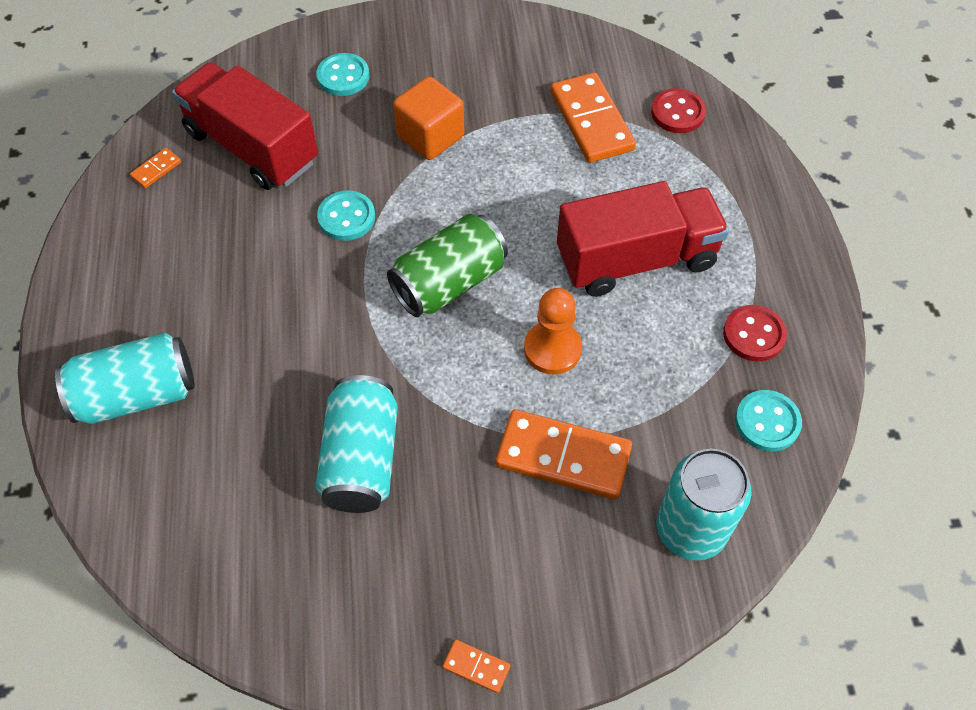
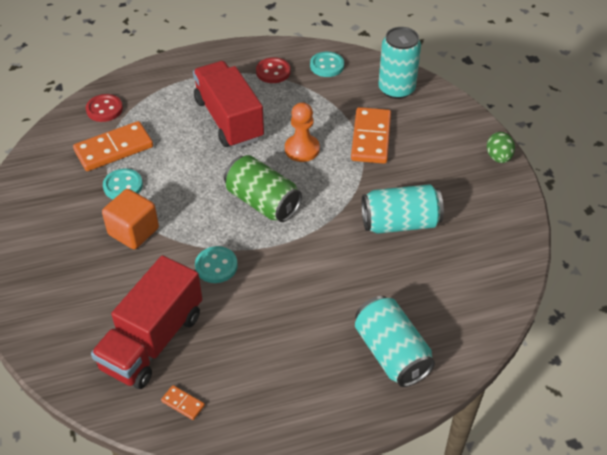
camera: 100 degrees left, 10 degrees down
turquoise button [316,53,369,96] -> turquoise button moved to [103,169,143,199]
orange domino [443,639,510,693] -> green egg [487,132,515,163]

